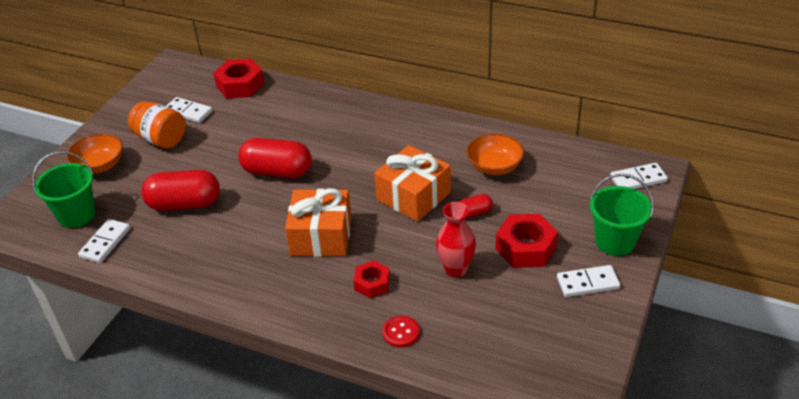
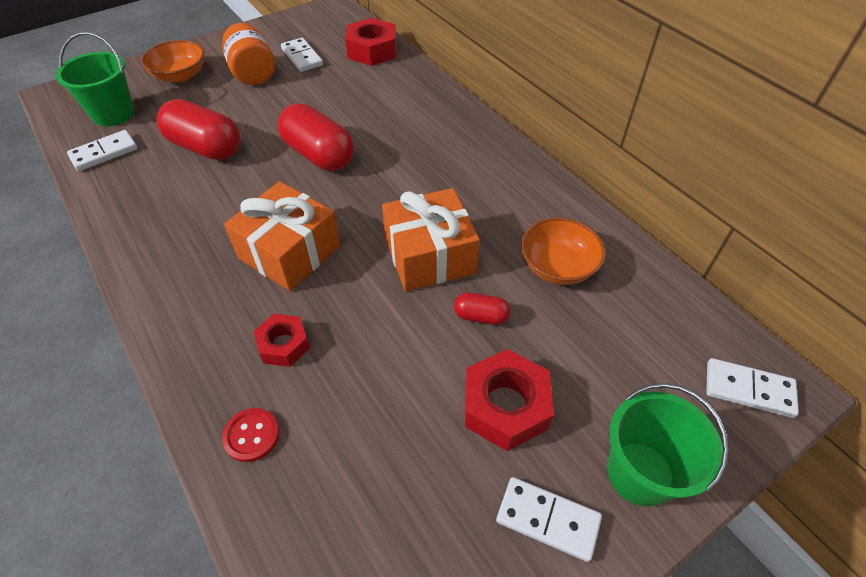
camera: 30 degrees right, 10 degrees up
red vase [436,202,476,278] -> none

